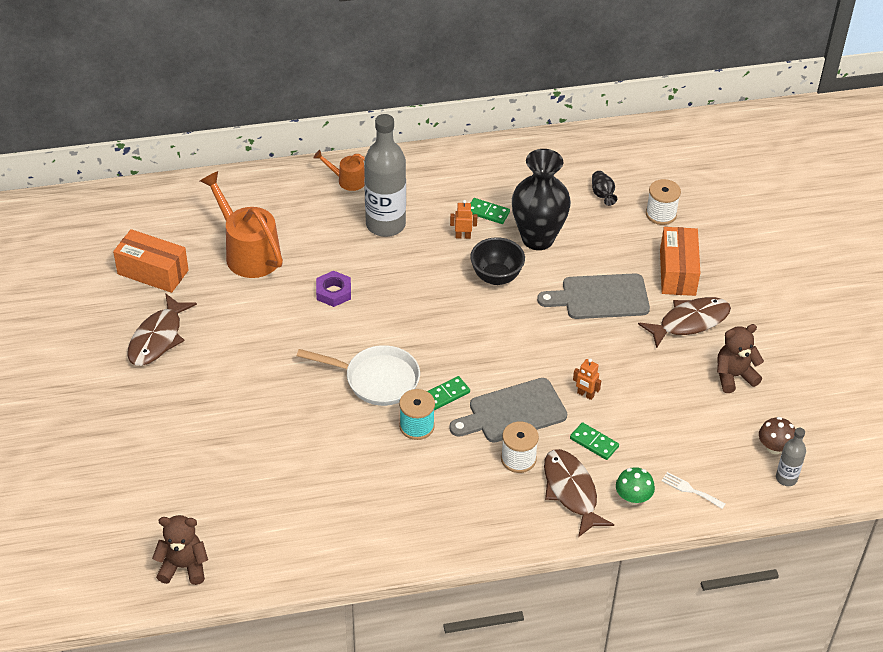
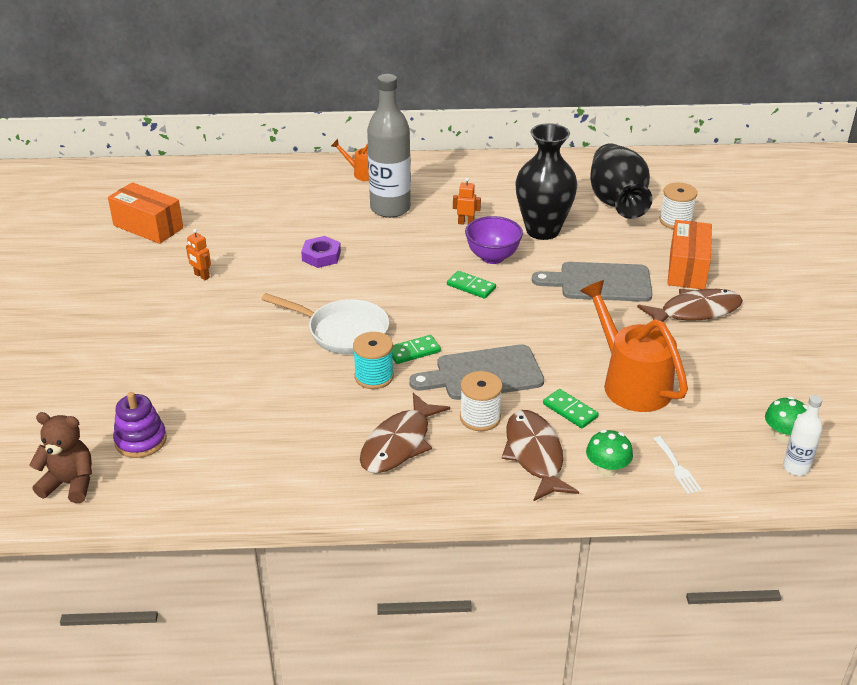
camera: 10 degrees right, 10 degrees down
brown fish [127,293,197,366] -> brown fish moved to [360,393,450,473]
orange watering can [200,171,283,278] -> orange watering can moved to [580,280,688,412]
black bowl [470,237,525,285] -> purple bowl [465,216,523,264]
green domino [471,198,510,224] -> green domino moved to [447,271,496,299]
orange robot [573,358,601,400] -> orange robot moved to [186,229,211,280]
black vase [592,171,617,206] -> black vase [590,143,653,219], size x2.50
white fork [661,472,725,509] -> white fork turned 150 degrees counterclockwise [654,436,702,494]
brown teddy bear [717,324,764,393] -> none
brown mushroom [759,417,795,454] -> green mushroom [765,397,808,442]
grey bottle [776,428,806,486] -> white bottle [783,395,822,476]
none -> purple stacking toy [113,392,167,458]

